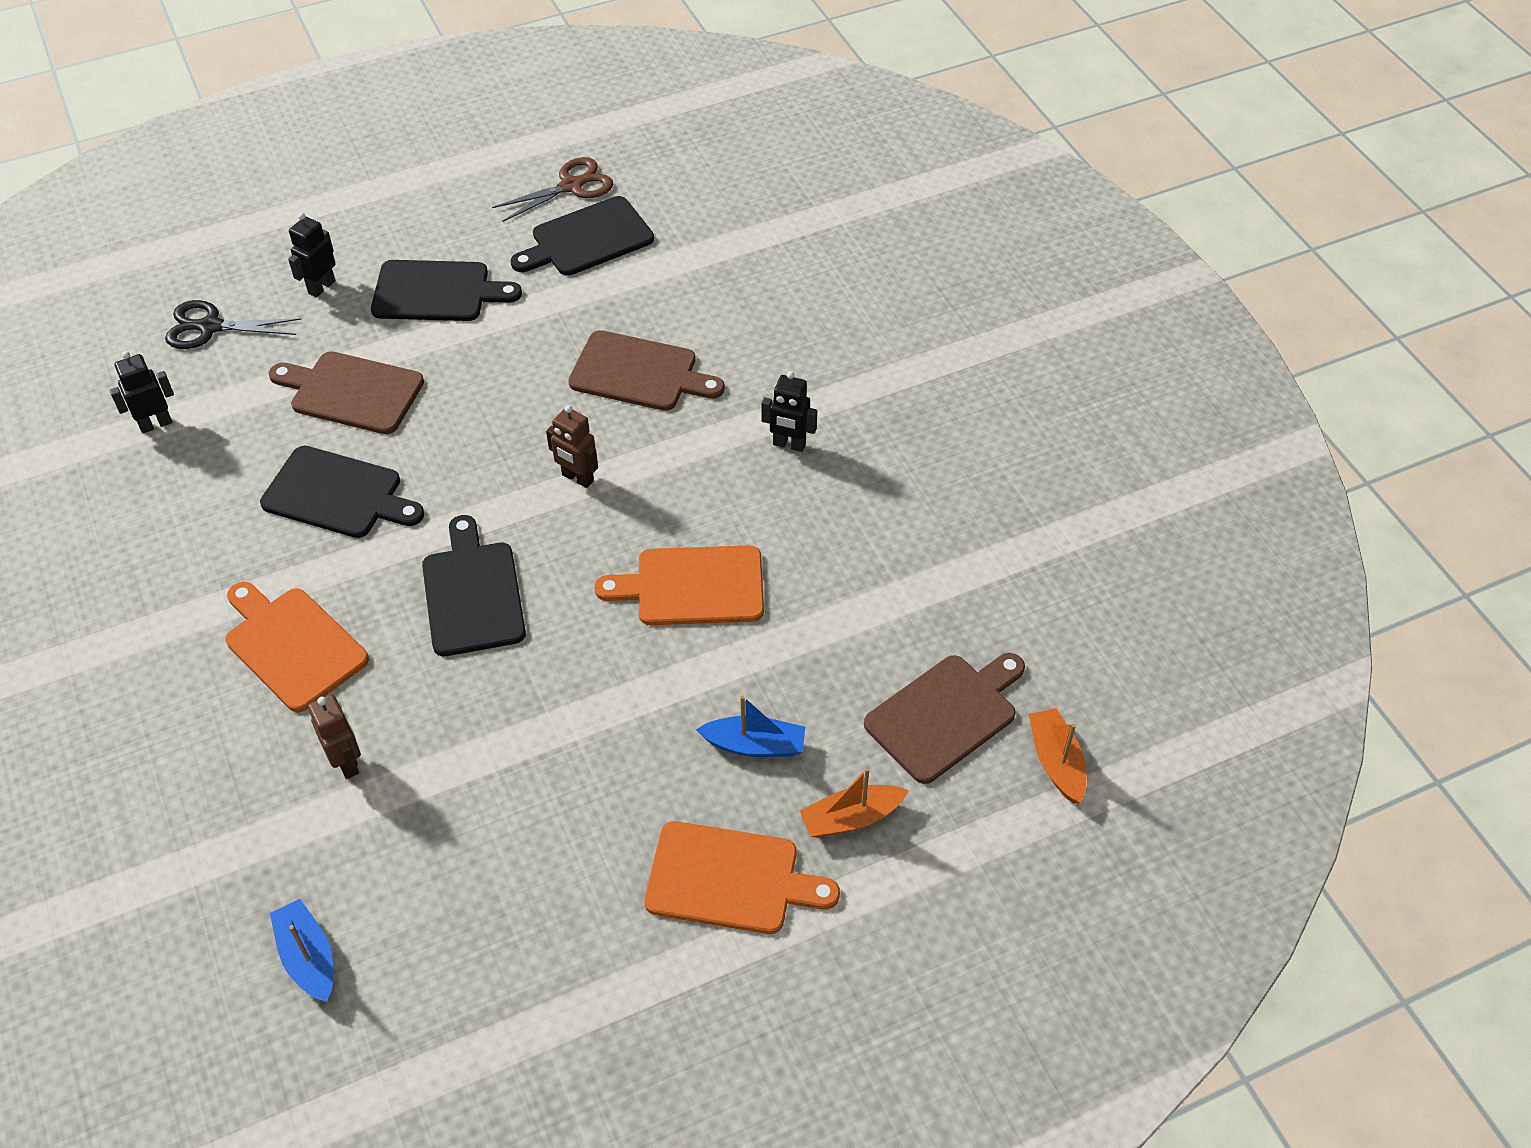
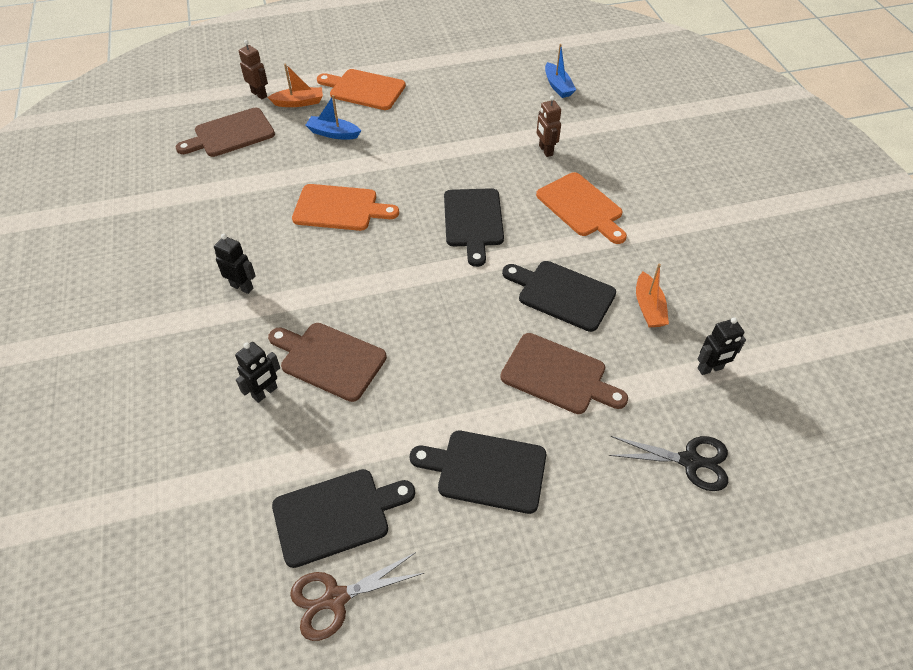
camera: 170 degrees left, 0 degrees up
black robot [288,212,336,298] -> black robot moved to [235,342,280,403]
brown robot [546,405,598,488] -> brown robot moved to [239,40,268,99]
orange boat [1029,708,1087,804] -> orange boat moved to [636,263,669,328]

